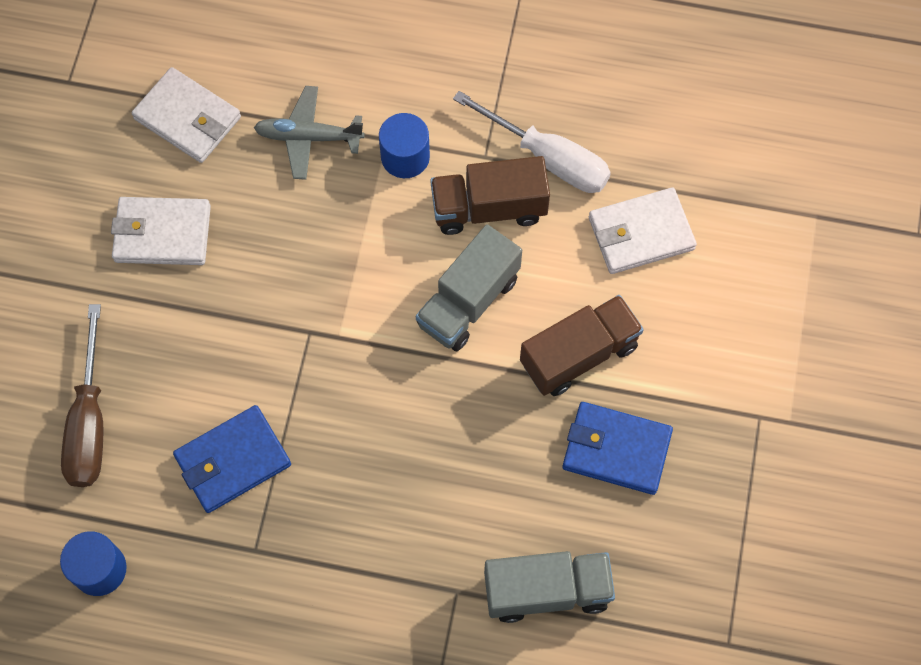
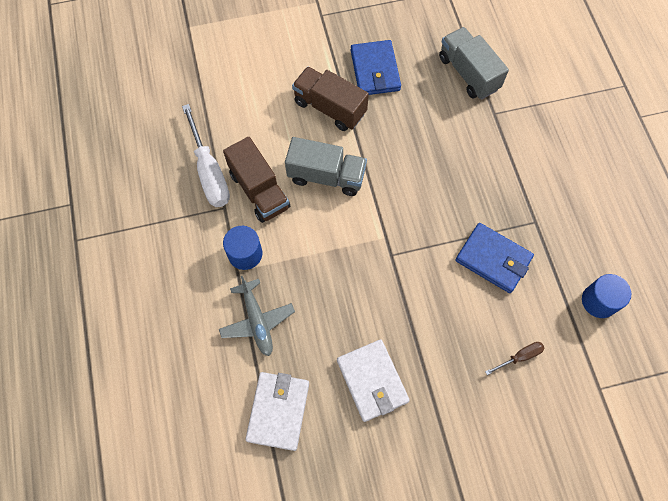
camera: 115 degrees left, 0 degrees up
brown screwdriver [61,304,103,487] -> brown screwdriver [485,342,545,375], size x0.49
white screwdriver [453,91,611,193] -> white screwdriver turned 150 degrees clockwise [182,104,230,207]
white wallet [589,187,697,274] -> none

